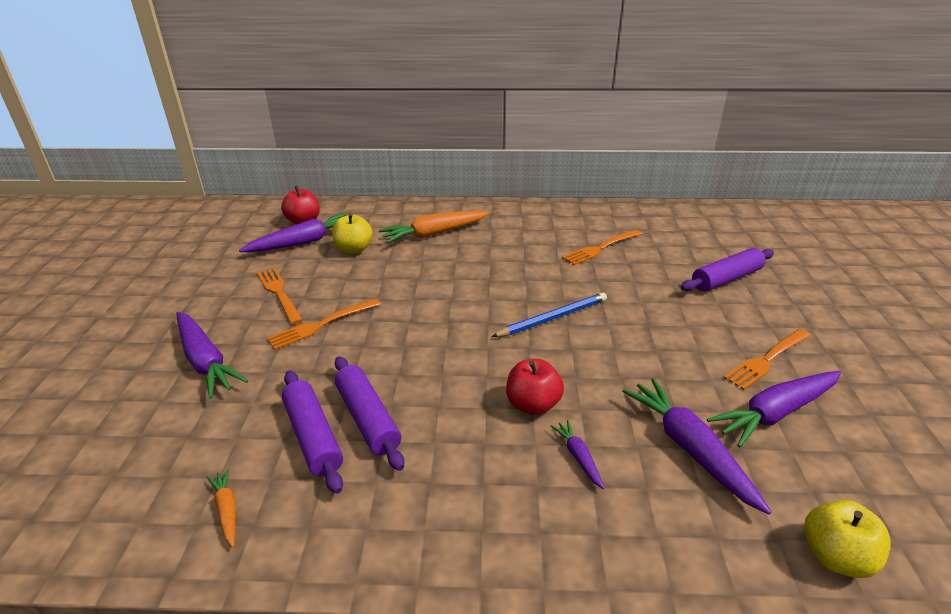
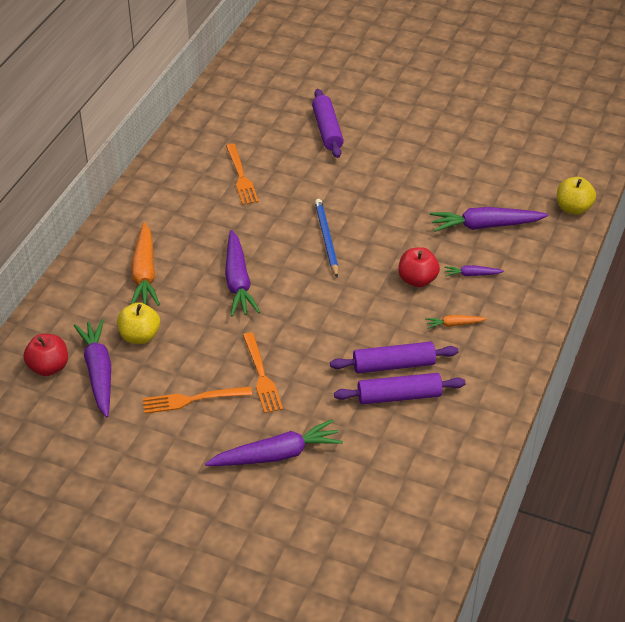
camera: 70 degrees left, 10 degrees up
orange carrot [207,468,236,548] -> orange carrot moved to [425,315,487,329]
purple carrot [707,371,841,448] -> purple carrot moved to [225,230,260,317]
orange fork [723,329,811,390] -> none

